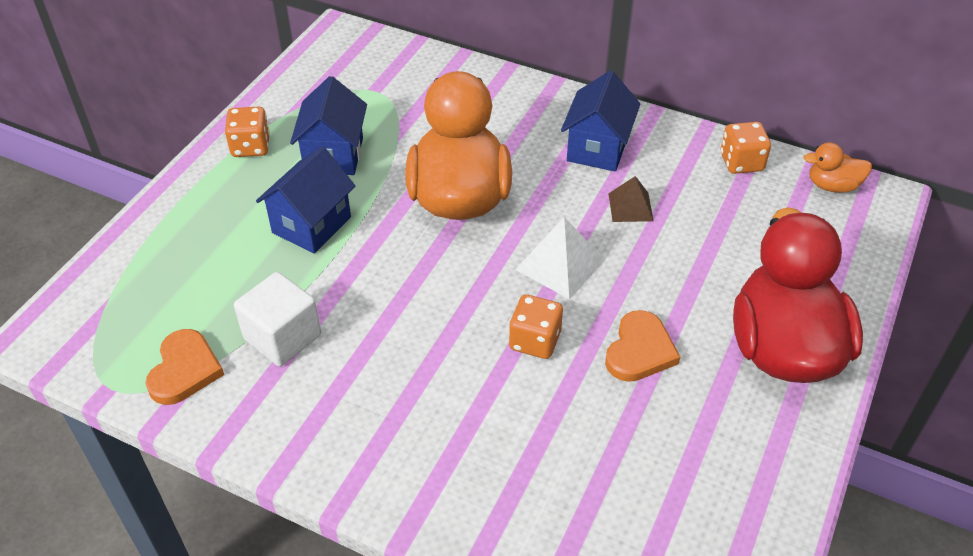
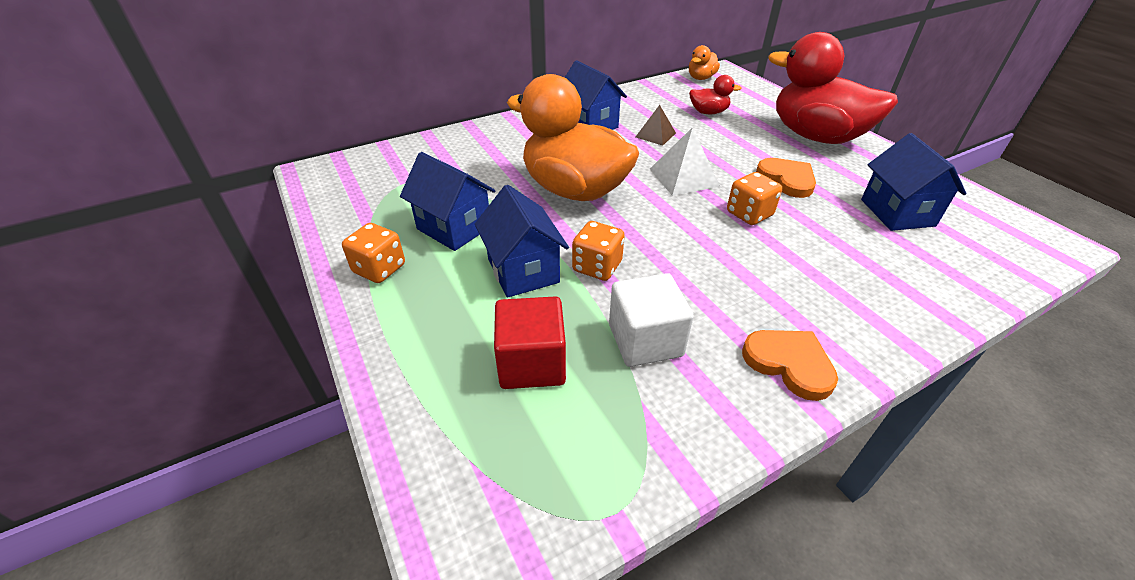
camera: 55 degrees left, 5 degrees down
orange heart [146,329,224,405] -> orange heart moved to [742,330,838,401]
orange dice [721,122,771,174] -> orange dice moved to [572,221,625,281]
none -> red cube [494,296,566,389]
none -> red duck [689,75,741,114]
none -> blue house [861,133,966,231]

